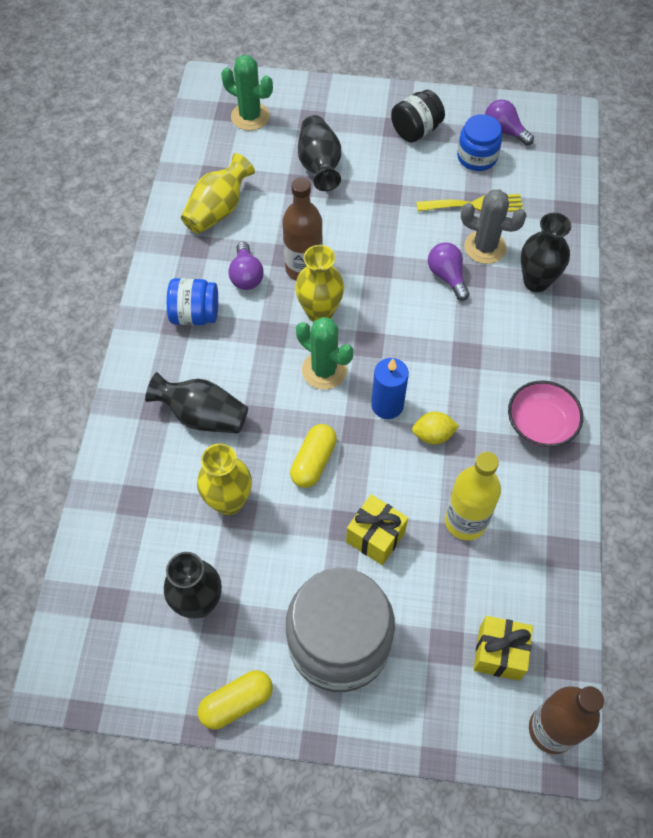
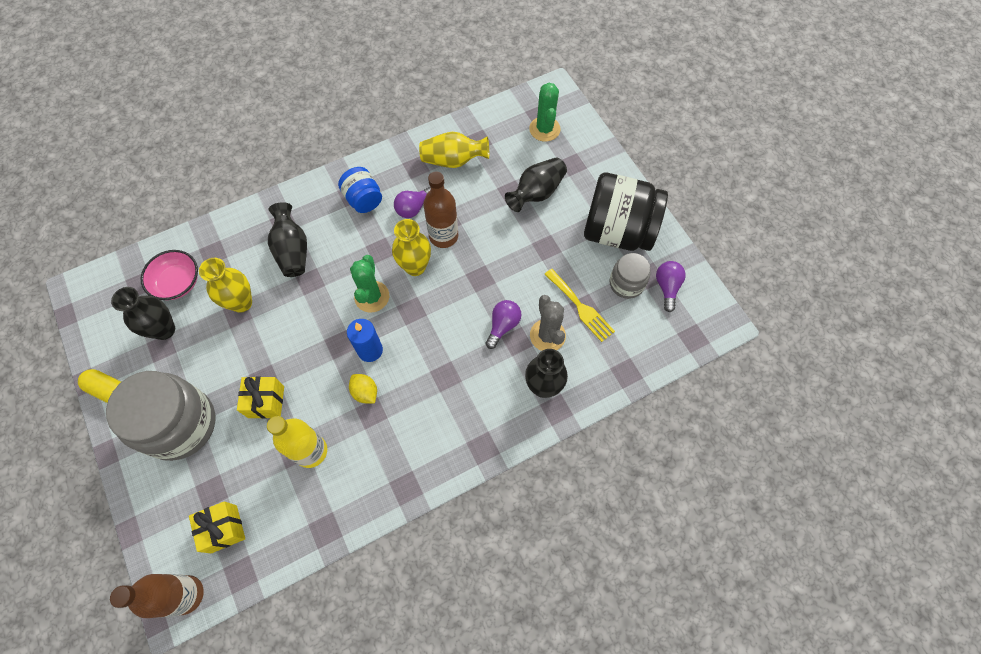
camera: 55 degrees right, 5 degrees up
yellow capsule [290,424,337,488] -> none
black jar [391,90,445,143] -> black jar [584,173,668,251], size x1.91
blue jar [457,114,502,171] -> grey jar [609,253,650,299]
pink bowl [508,380,583,447] -> pink bowl moved to [141,250,198,300]

